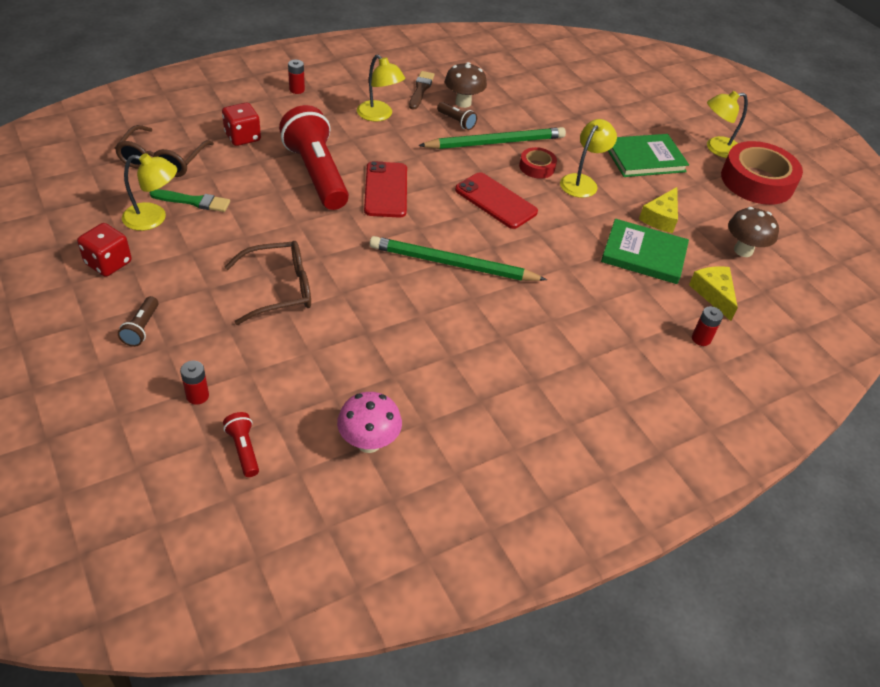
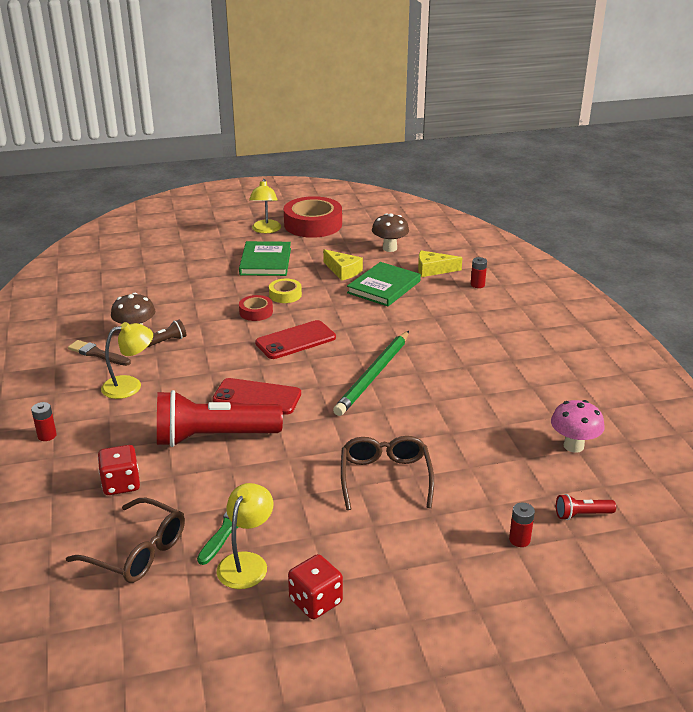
camera: 70 degrees left, 15 degrees down
brown flashlight [118,296,159,347] -> none
green pencil [418,127,566,149] -> none
yellow lamp [560,119,617,198] -> yellow tape [269,279,302,303]

